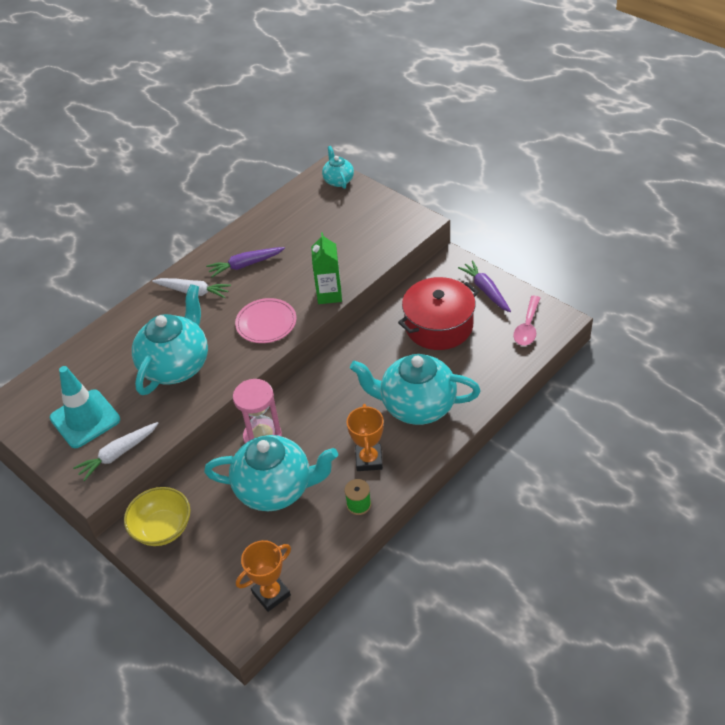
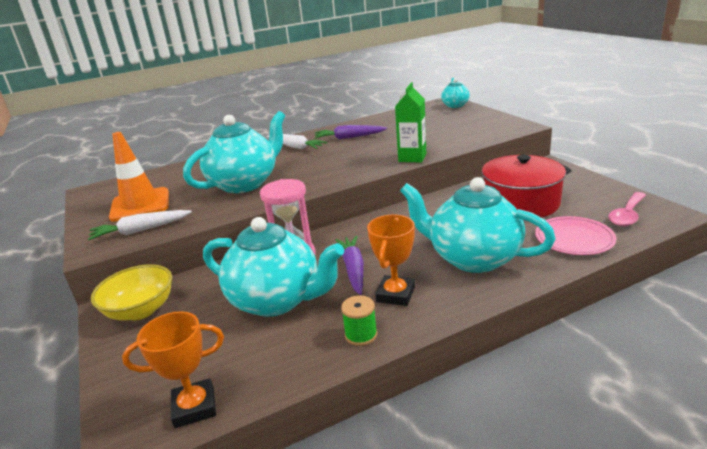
camera: 20 degrees right, 20 degrees down
turquoise traffic cone [50,366,120,448] -> orange traffic cone [109,132,169,222]
pink plate [235,298,296,343] -> pink plate moved to [535,216,616,255]
purple carrot [458,261,511,312] -> purple carrot moved to [335,236,364,295]

